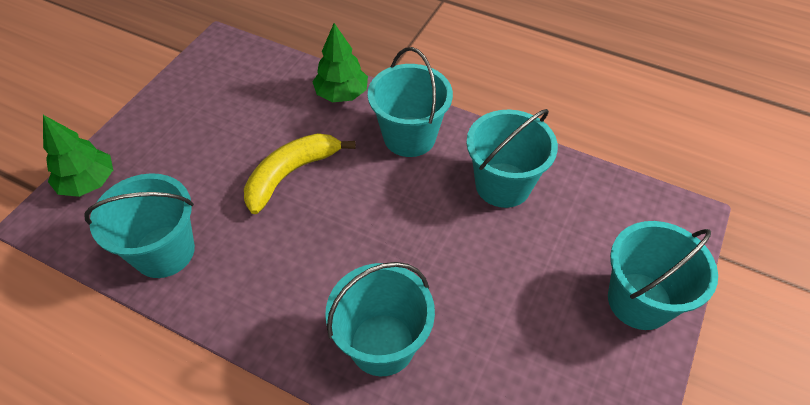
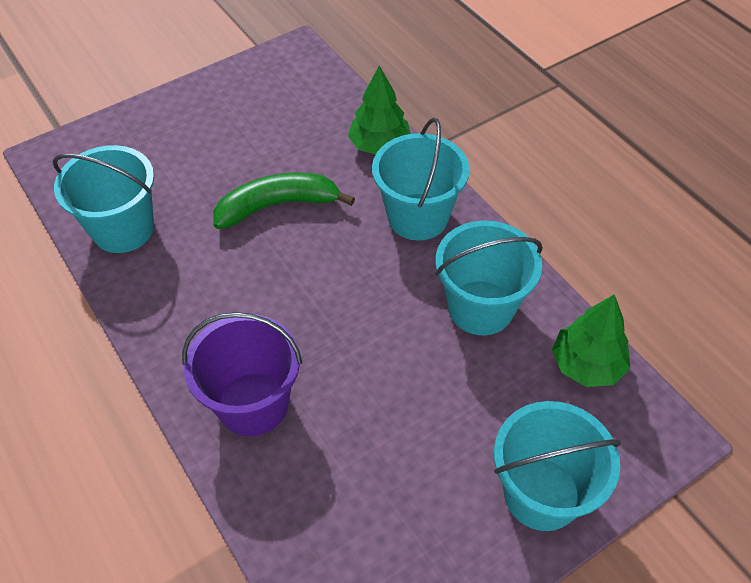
camera: 30 degrees right, 0 degrees up
green tree [43,115,113,197] -> green tree moved to [552,294,630,387]
yellow banana [244,133,356,214] -> green banana [213,172,355,229]
turquoise bucket [325,262,435,376] -> purple bucket [182,312,302,436]

